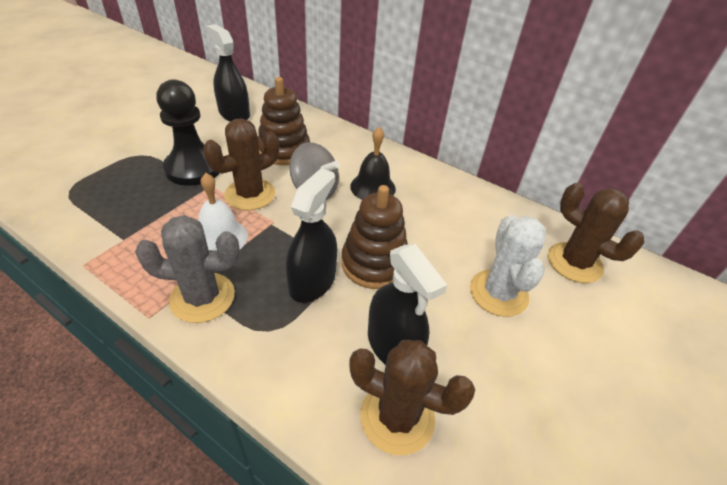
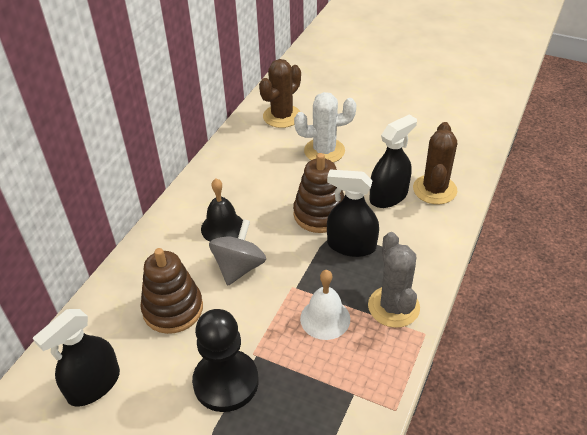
camera: 95 degrees left, 0 degrees up
brown cactus [203,118,279,210] -> none

